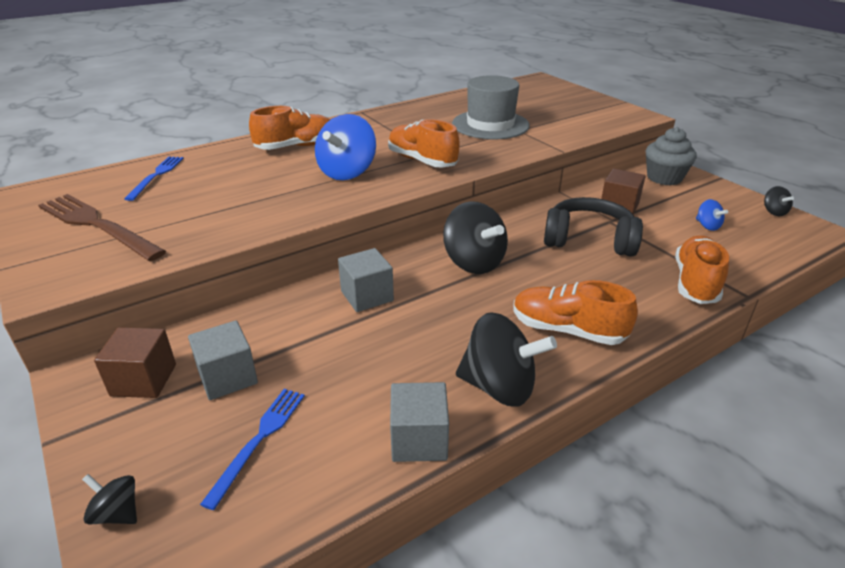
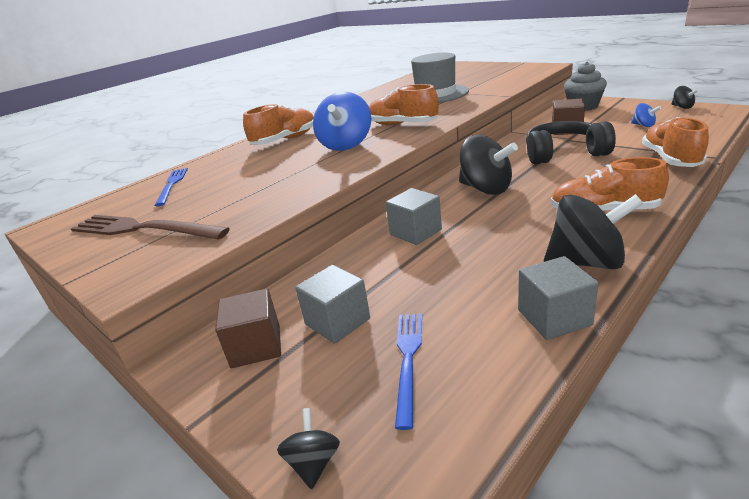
camera: 10 degrees left, 5 degrees down
black spinning top [82,474,137,524] -> black spinning top turned 75 degrees clockwise [277,408,340,489]

